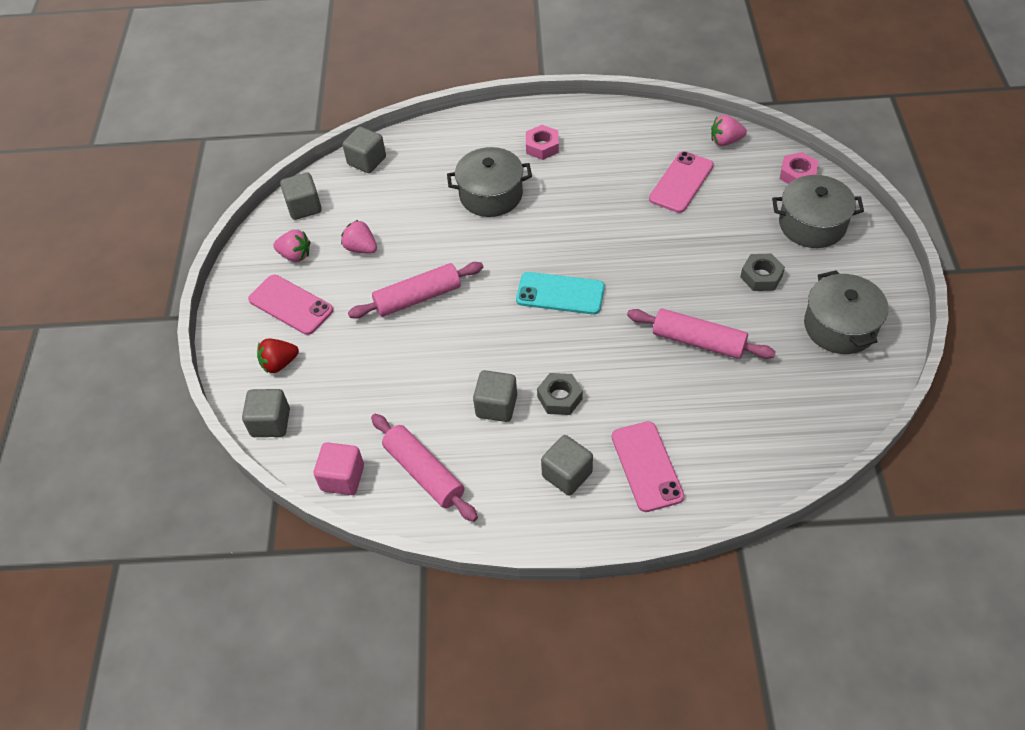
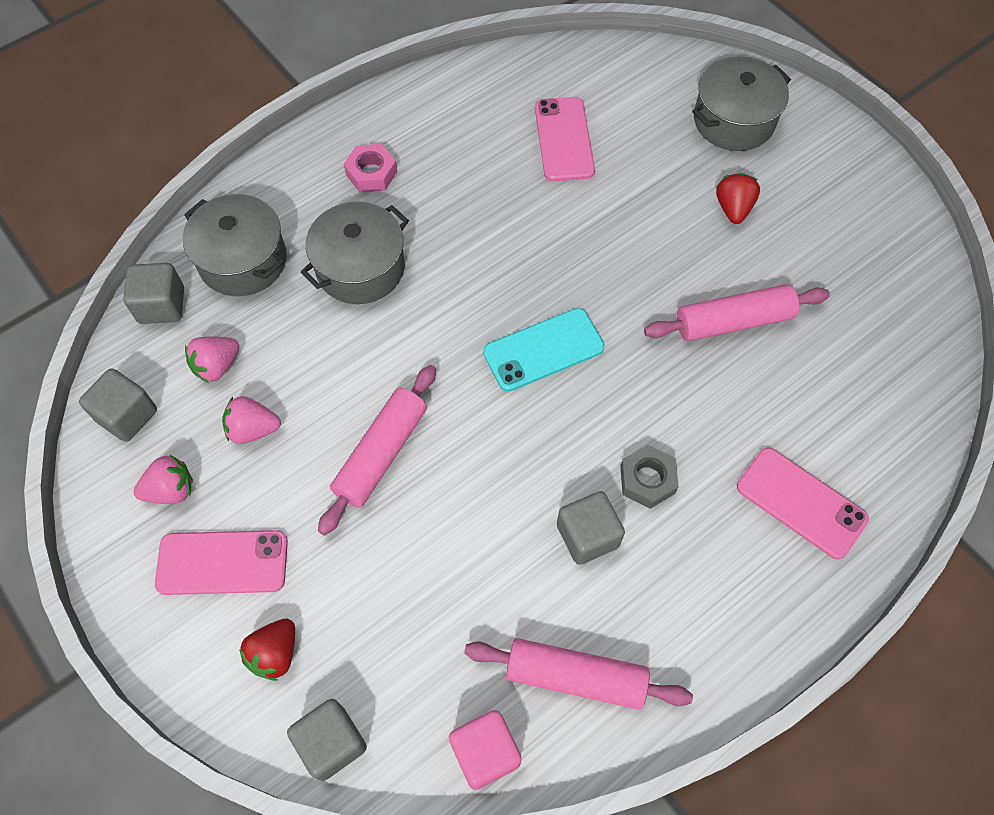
camera: 40 degrees left, 10 degrees up
grey cube [541,435,593,495] -> none
pink strawberry [711,115,747,146] -> pink strawberry moved to [185,337,240,383]
grey nut [740,253,785,291] -> red strawberry [716,173,760,224]
pink nut [780,152,819,184] -> none
grey pot [804,270,888,354] -> grey pot moved to [183,194,287,296]

